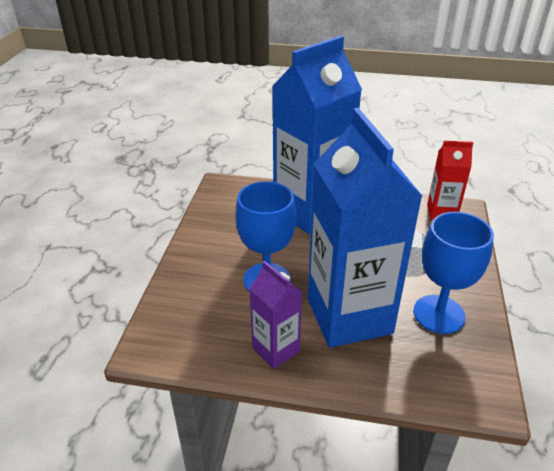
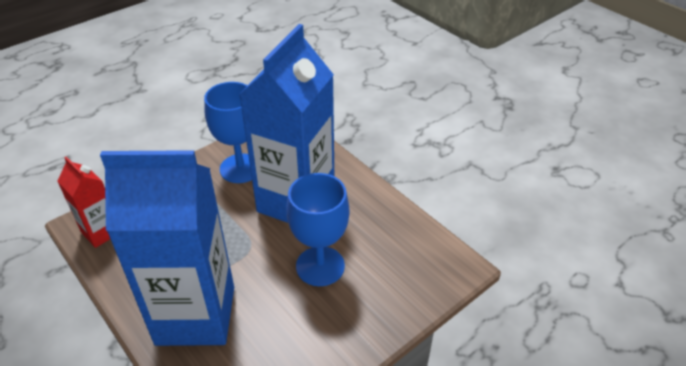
camera: 140 degrees left, 5 degrees up
purple carton [249,261,303,369] -> none

